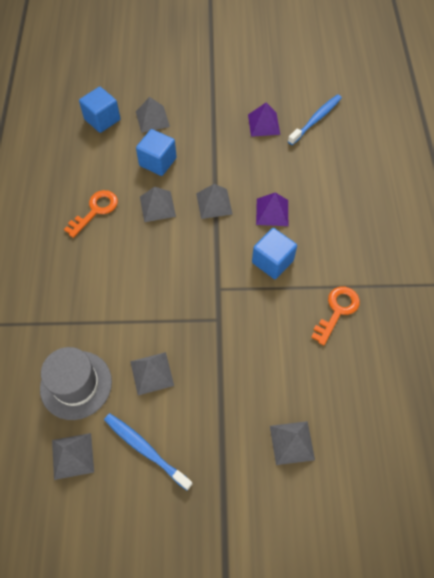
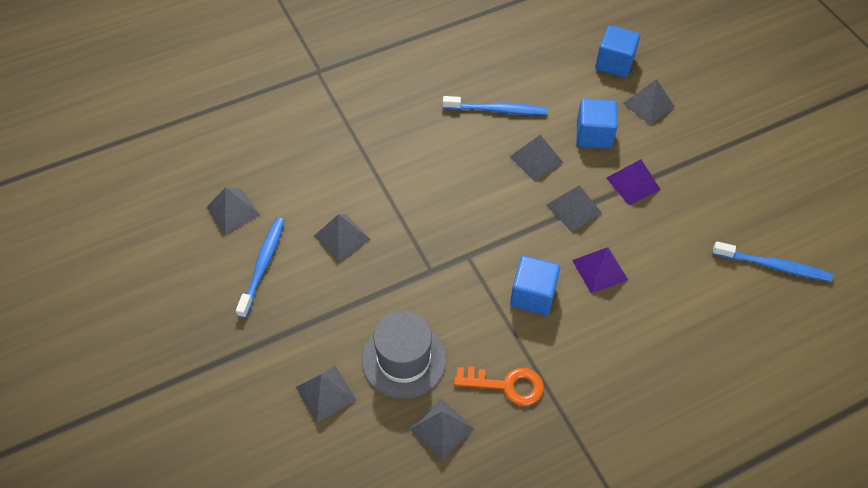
camera: 65 degrees right, 5 degrees down
grey hat [40,347,112,420] -> grey hat moved to [362,311,446,399]
orange key [64,190,118,238] -> blue toothbrush [443,96,547,115]
purple pyramid [248,102,280,137] -> purple pyramid moved to [606,159,661,205]
none -> grey pyramid [409,399,474,461]

